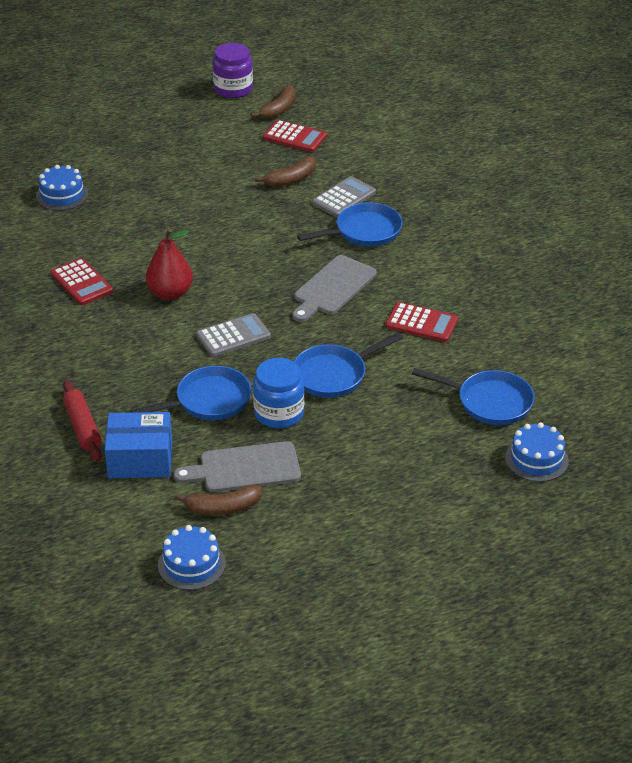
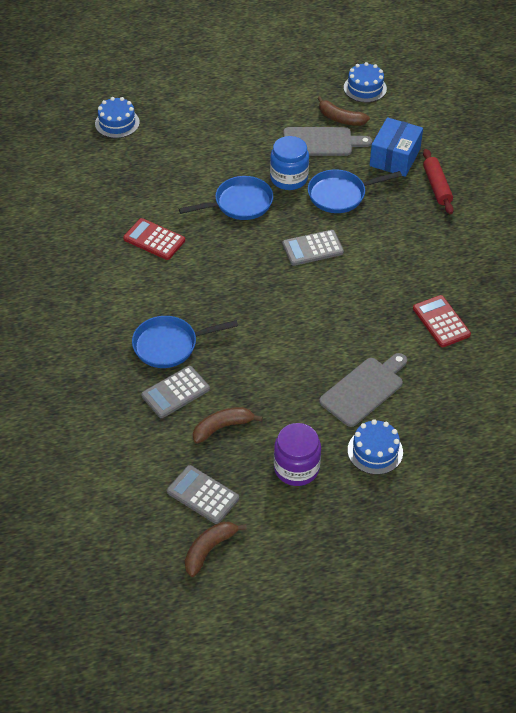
camera: 170 degrees left, 10 degrees up
blue cake [36,165,88,211] -> blue cake moved to [348,419,403,475]
blue box [105,412,172,478] -> blue box turned 75 degrees counterclockwise [370,117,423,177]
red pear [146,229,193,300] -> none
brown banana [175,485,262,515] -> brown banana turned 150 degrees counterclockwise [317,96,370,126]
purple jar [212,43,253,98] -> purple jar moved to [274,423,321,486]
red calculator [263,120,327,152] -> grey calculator [167,465,239,524]
grey cutting board [292,255,377,322] -> grey cutting board moved to [319,353,407,427]
blue pan [412,368,535,425] -> none

